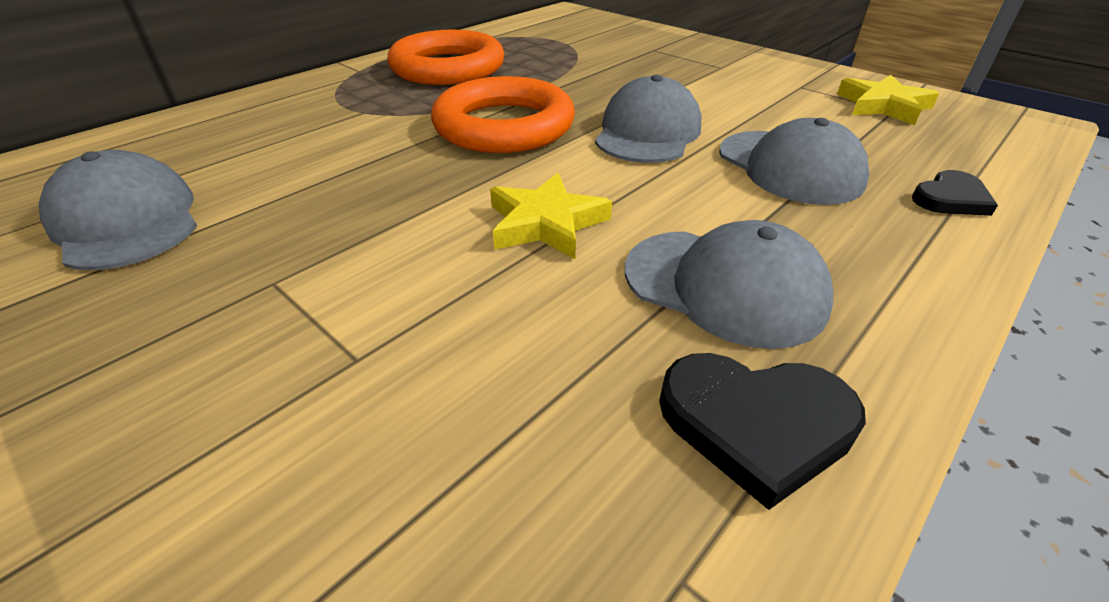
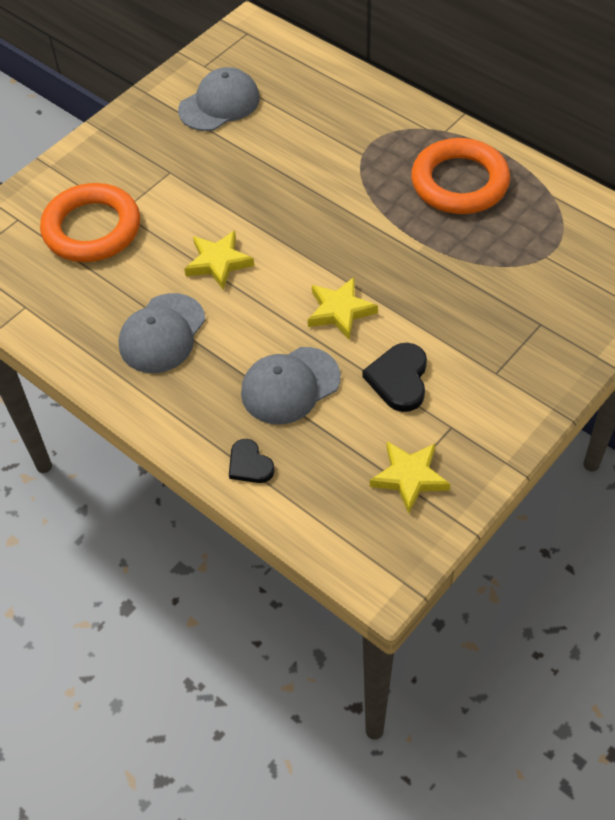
camera: 90 degrees right, 15 degrees up
orange ring [431,76,575,153] -> orange ring moved to [40,183,140,262]
grey cap [595,75,702,163] -> yellow star [308,277,378,340]
black heart [659,353,866,510] -> black heart moved to [363,343,427,412]

